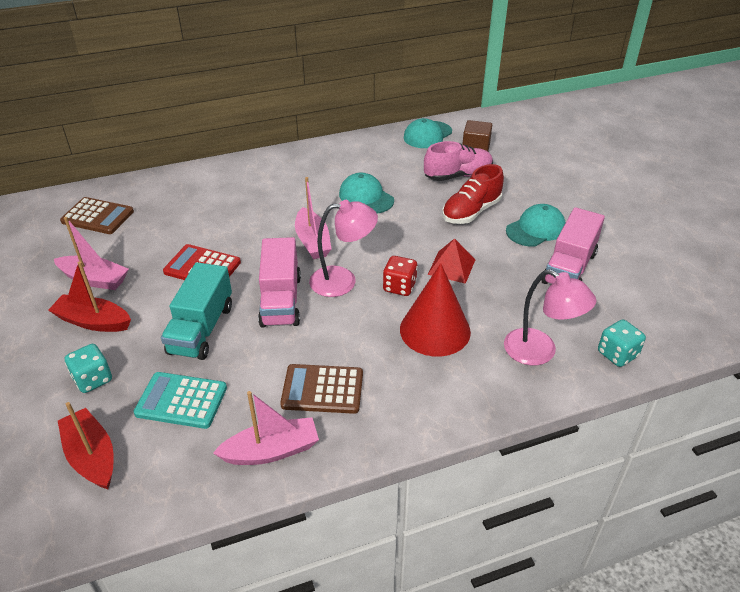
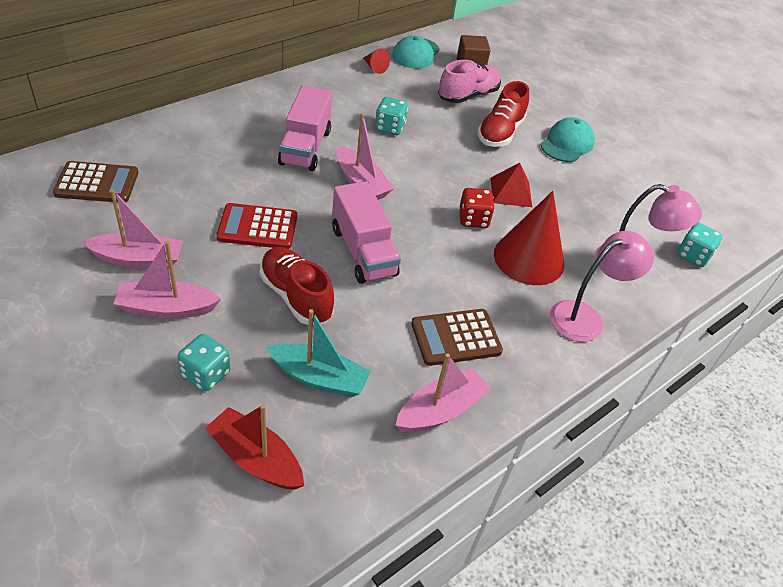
camera: 25 degrees left, 5 degrees up
red boat [48,261,131,332] -> pink boat [114,241,221,319]
turquoise calculator [133,372,227,429] -> turquoise boat [267,309,371,397]
turquoise truck [161,262,232,360] -> red shoe [260,247,334,325]
pink lamp [309,200,378,297] -> pink lamp moved to [550,231,654,342]
turquoise cap [339,173,394,214] -> turquoise dice [375,97,408,135]
pink truck [542,207,605,285] -> pink truck moved to [278,85,332,171]
none -> red cone [363,48,390,74]

